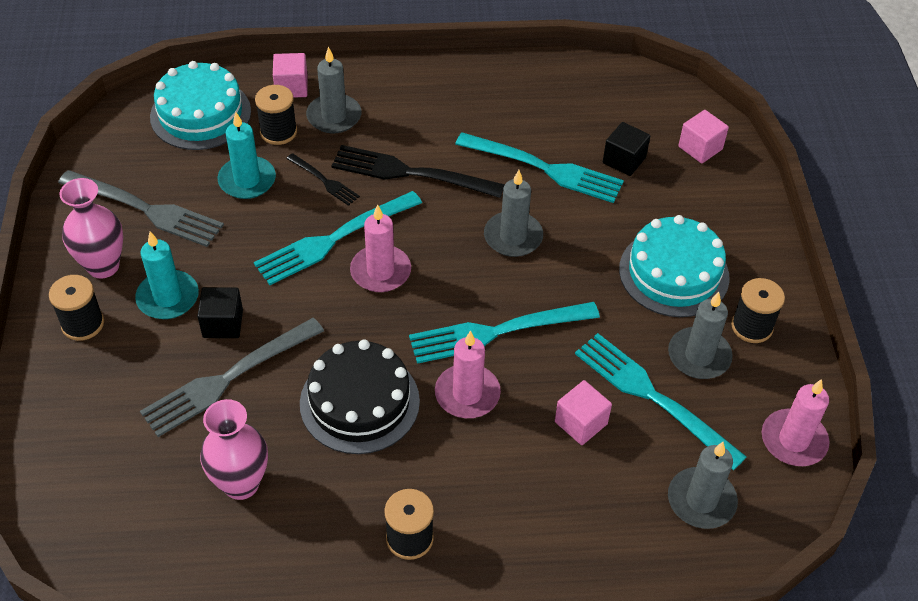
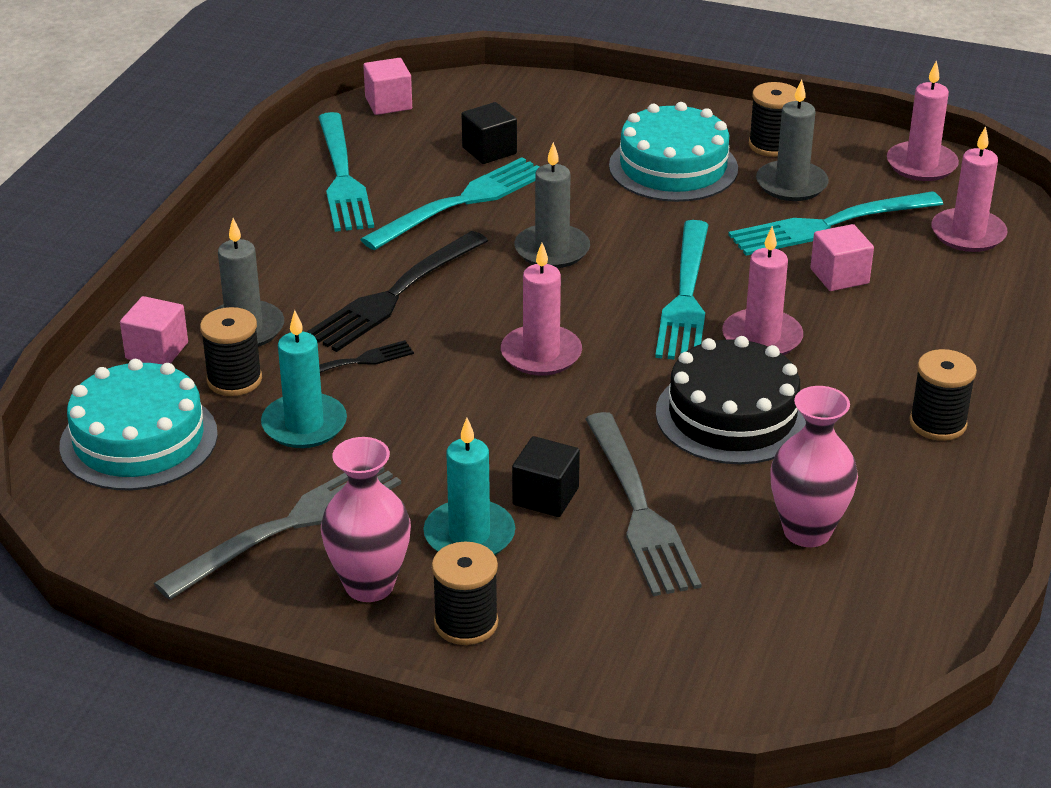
camera: 65 degrees left, 15 degrees down
turquoise fork [254,191,422,285] -> turquoise fork moved to [318,112,374,232]
grey candle [668,442,738,529] -> pink candle [931,126,1008,252]
pink cube [678,110,729,164] -> pink cube moved to [363,58,412,115]

